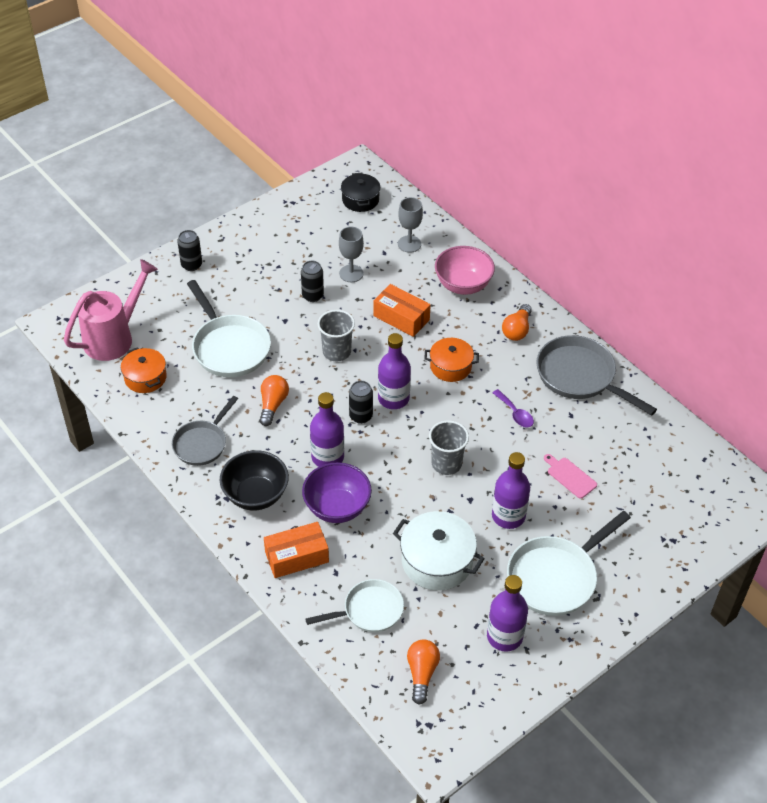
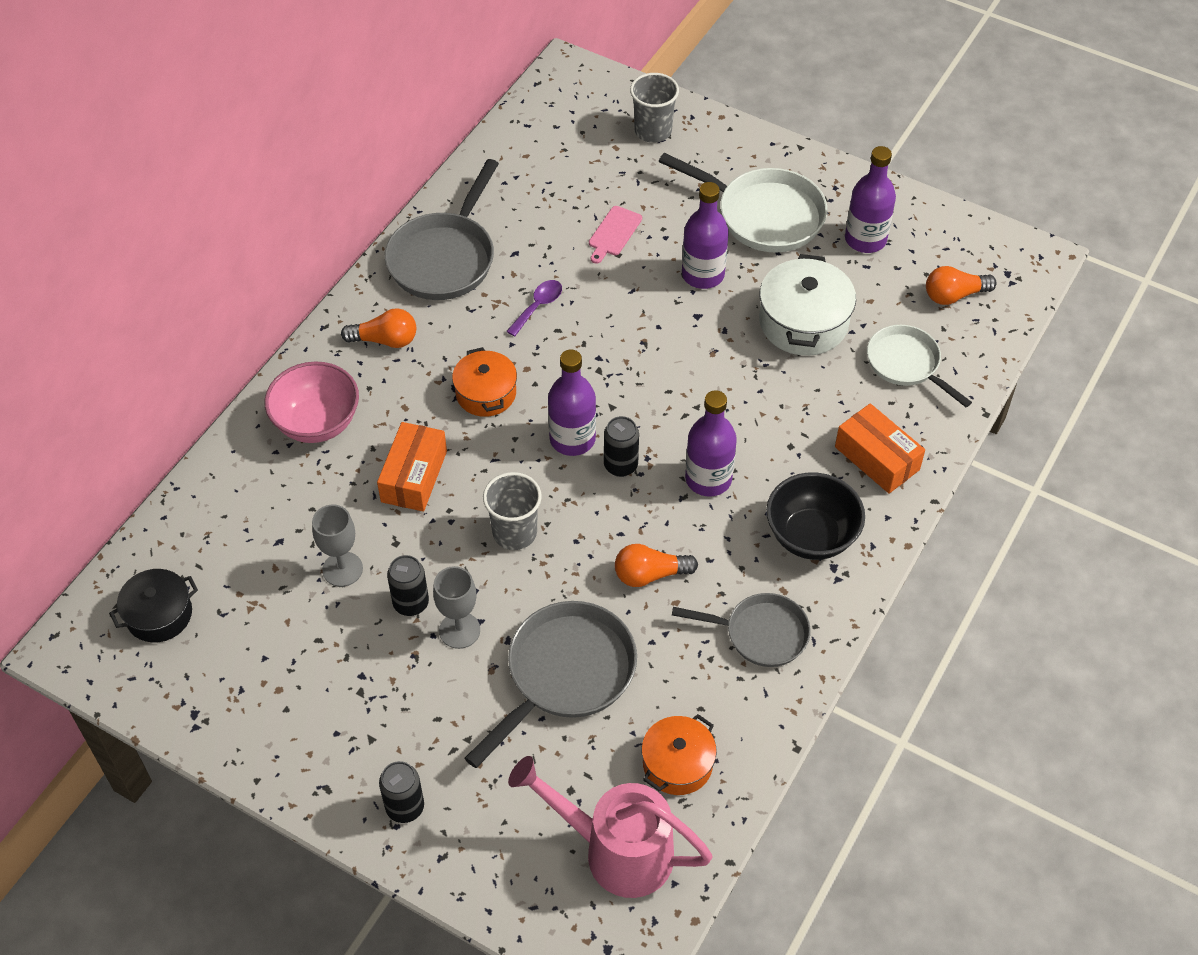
camera: 110 degrees left, 5 degrees up
white pan [187,280,271,377] -> grey pan [465,601,637,768]
purple bowl [302,462,372,523] -> none
grey goblet [398,197,423,253] -> grey goblet moved to [433,566,480,649]
grey cup [429,420,469,475] -> grey cup moved to [630,73,679,143]

